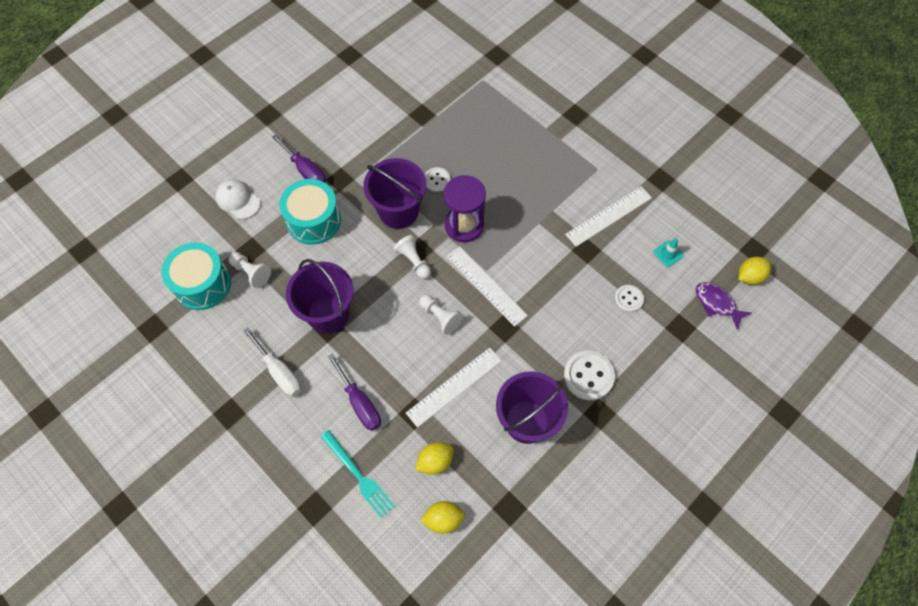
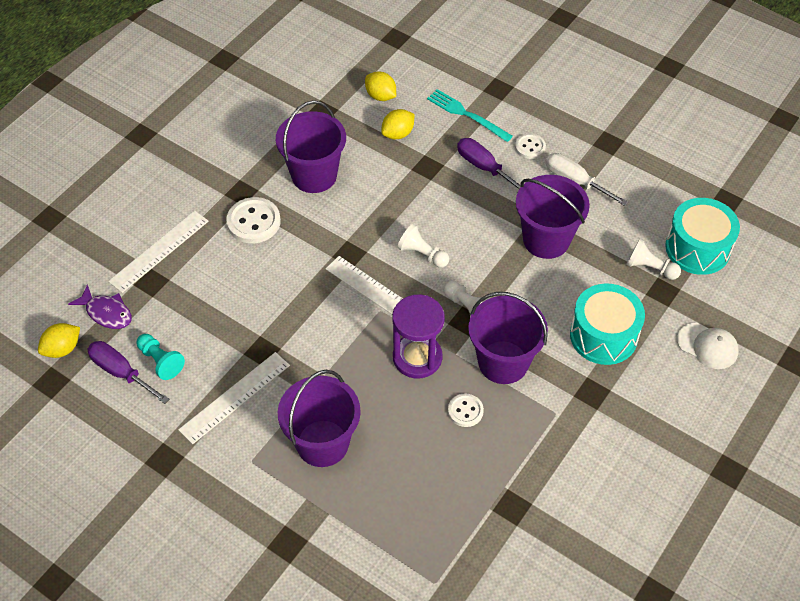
camera: 170 degrees right, 10 degrees down
purple screwdriver [272,134,326,183] -> purple screwdriver moved to [87,341,169,404]
white ruler [406,347,502,428] -> white ruler moved to [108,211,209,293]
yellow lemon [420,501,465,534] -> yellow lemon turned 60 degrees clockwise [365,71,396,101]
white button [615,285,644,312] -> white button moved to [515,133,546,159]
turquoise traffic cone [654,238,684,267] -> turquoise pawn [136,334,185,380]
none -> purple bucket [278,370,361,467]

